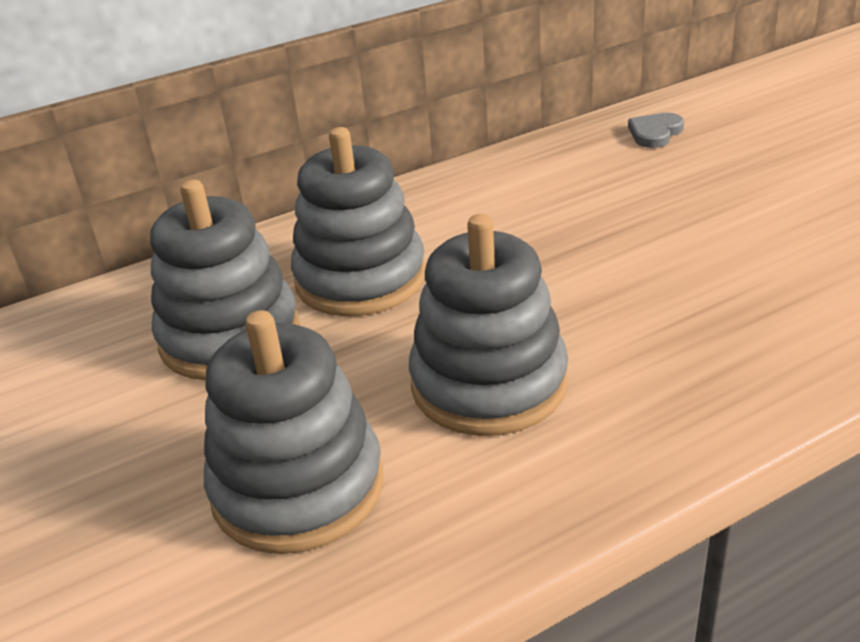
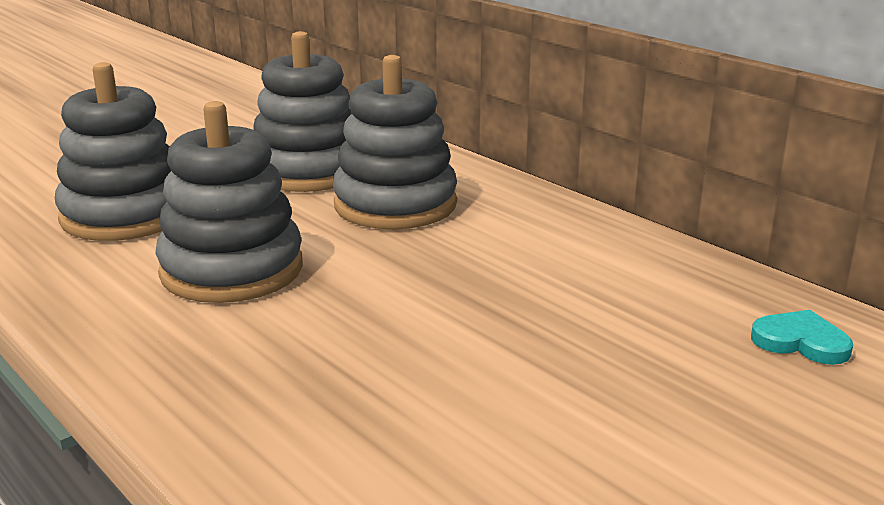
camera: 75 degrees right, 10 degrees down
grey heart [628,113,684,148] -> turquoise heart [751,310,853,365]

